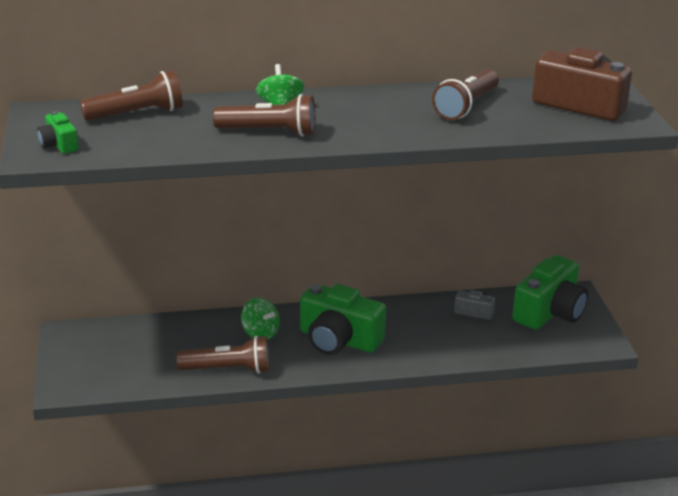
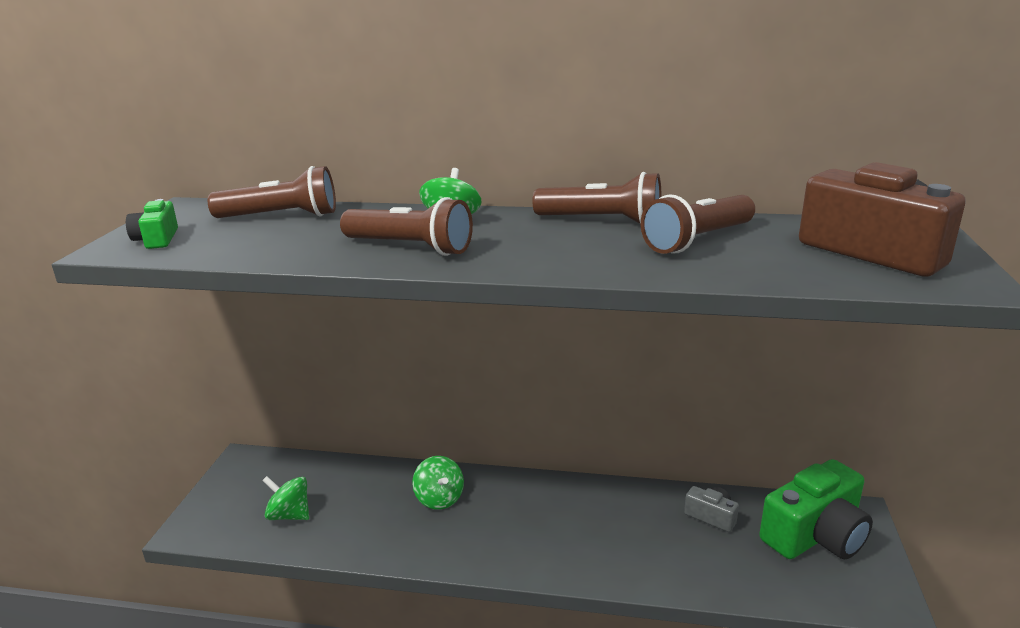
camera: 20 degrees right, 5 degrees down
brown flashlight [176,335,270,374] -> brown flashlight moved to [532,172,662,224]
green camera [300,284,386,355] -> none
none -> green spinning top [262,476,309,520]

